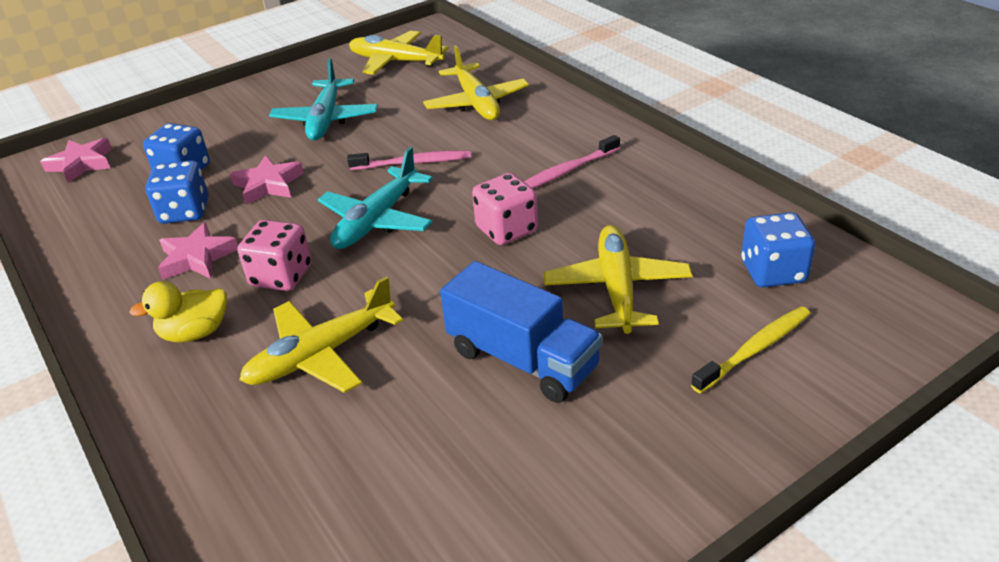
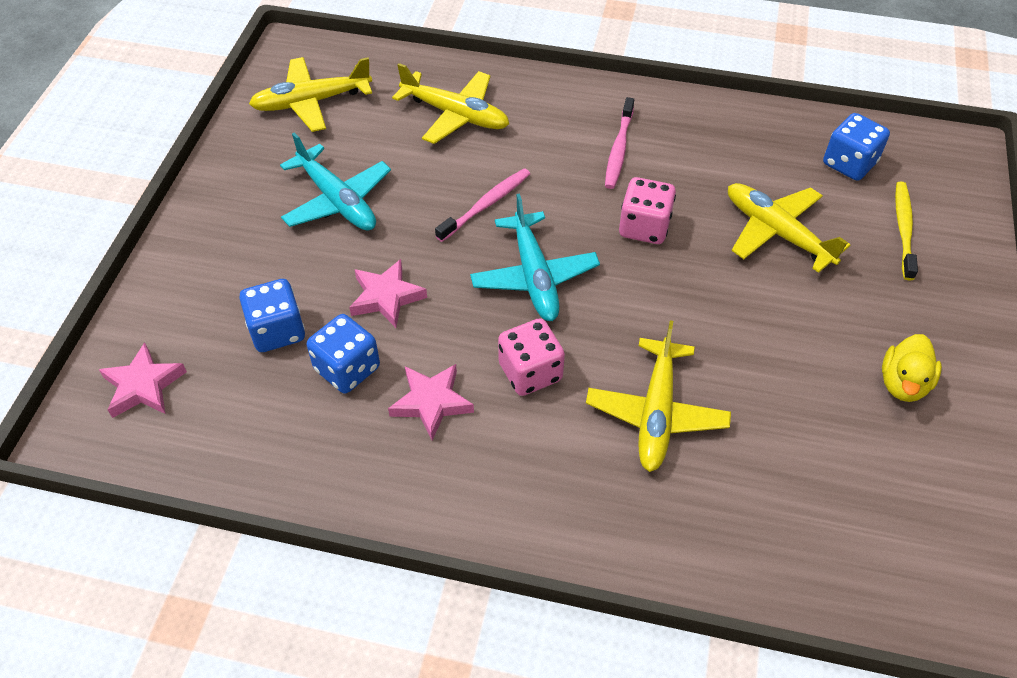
camera: 45 degrees left, 15 degrees up
yellow duck [129,281,227,343] -> yellow duck moved to [882,334,942,402]
blue truck [440,261,603,403] -> none

